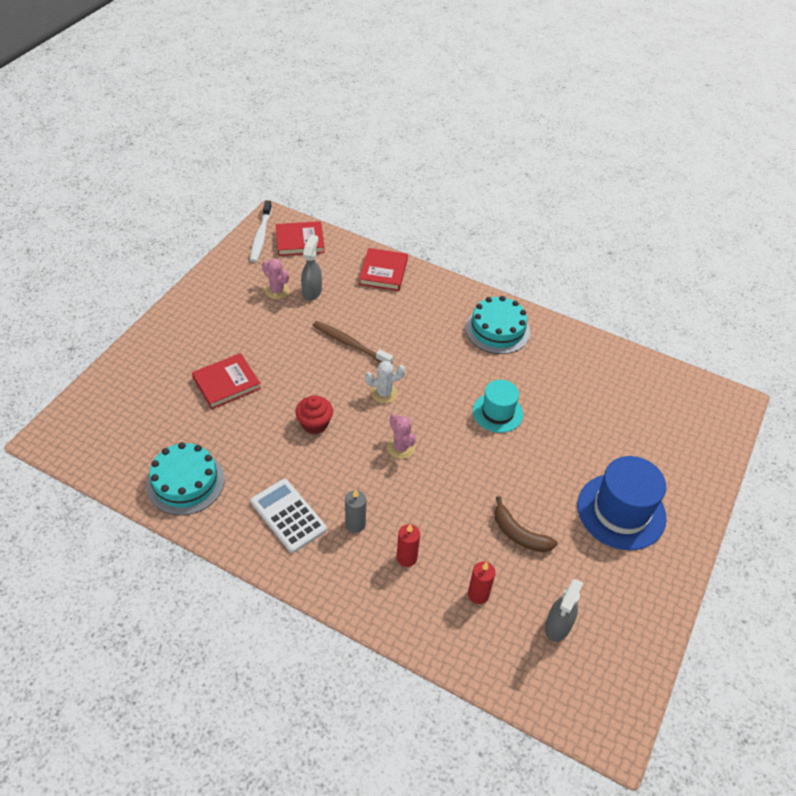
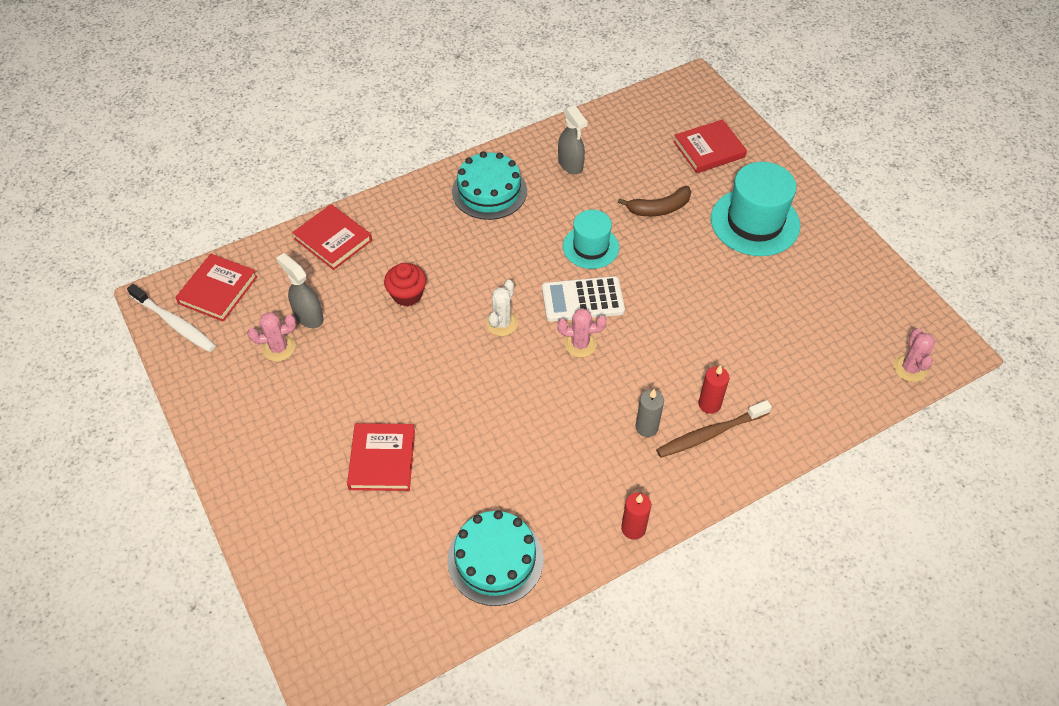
camera: 55 degrees left, 5 degrees up
white calculator [251,479,327,553] -> white calculator moved to [542,276,625,322]
red cupcake [296,395,333,434] -> red cupcake moved to [384,263,426,306]
brown toothbrush [312,321,393,364] -> brown toothbrush moved to [656,400,772,458]
red candle [468,561,495,604] -> red candle moved to [621,493,651,540]
brown banana [495,496,558,552] -> brown banana moved to [618,186,691,216]
grey spray bottle [545,579,583,642] -> grey spray bottle moved to [558,105,588,174]
blue hat [577,456,667,550] -> turquoise hat [711,162,801,256]
none -> red book [673,119,747,173]
none -> pink cactus [894,328,935,382]

